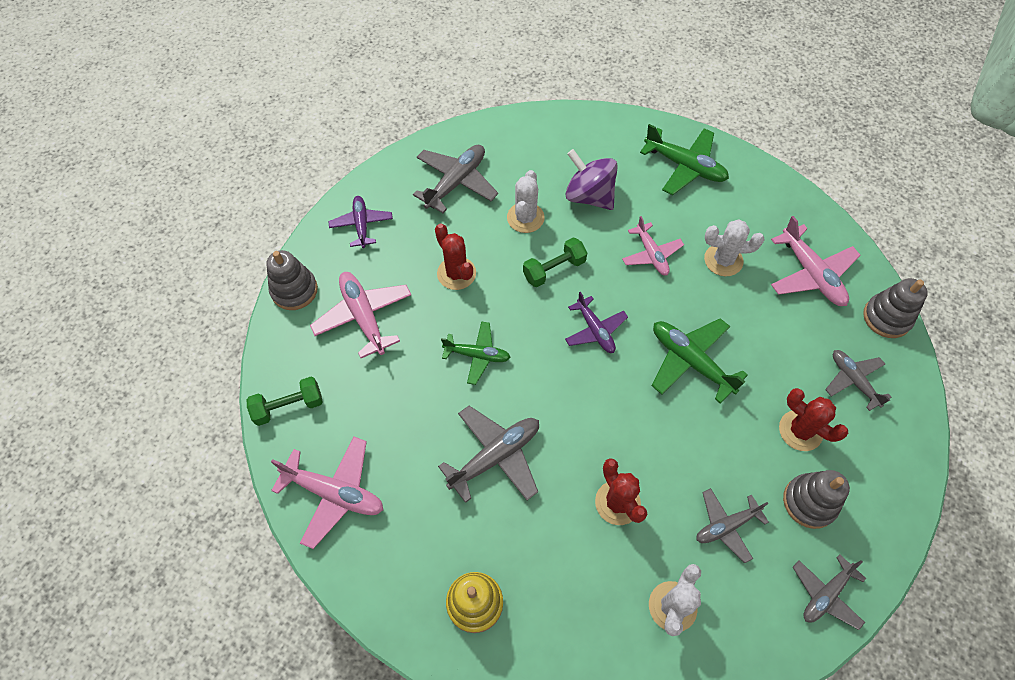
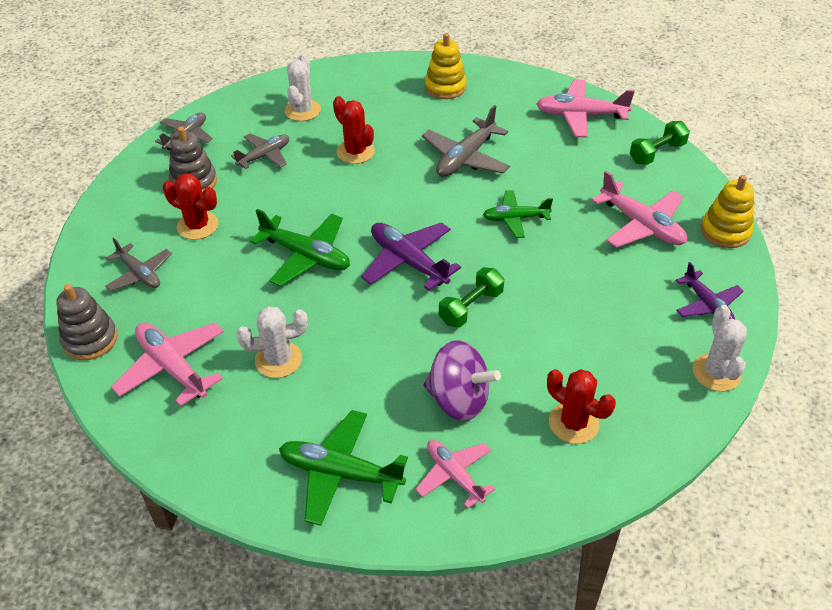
camera: 165 degrees right, 15 degrees down
grey stacking toy [266,250,318,310] -> yellow stacking toy [701,175,754,248]
grey plane [413,145,498,213] -> none
red cactus [435,224,476,290] -> red cactus moved to [547,369,616,444]
white cactus [507,170,545,233] -> white cactus moved to [693,305,747,391]
purple plane [565,292,628,353] -> purple plane [361,222,461,291], size x1.52
pink plane [622,216,684,275] -> pink plane moved to [416,440,495,509]

